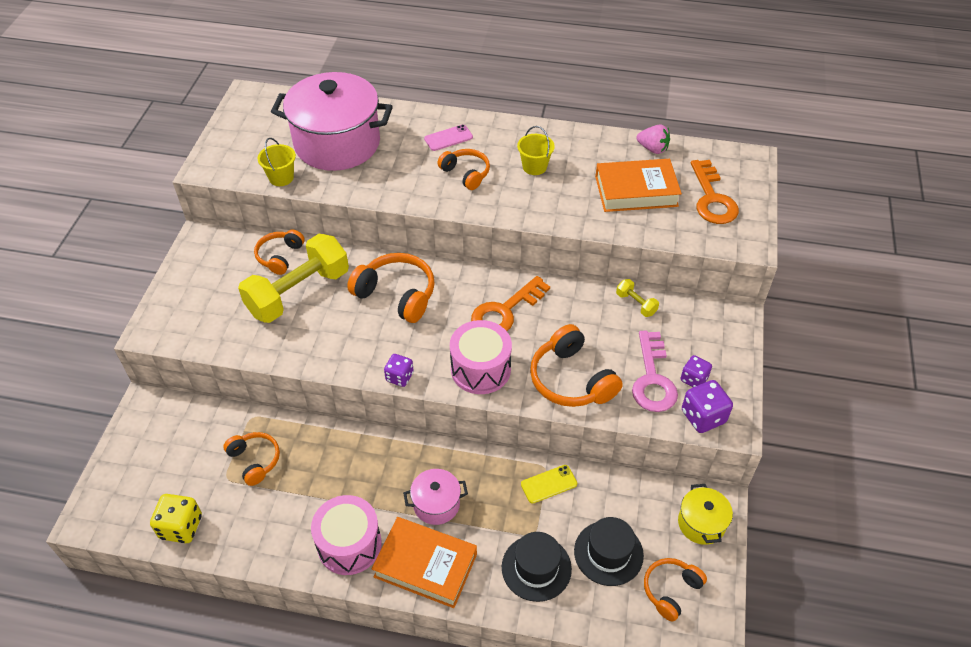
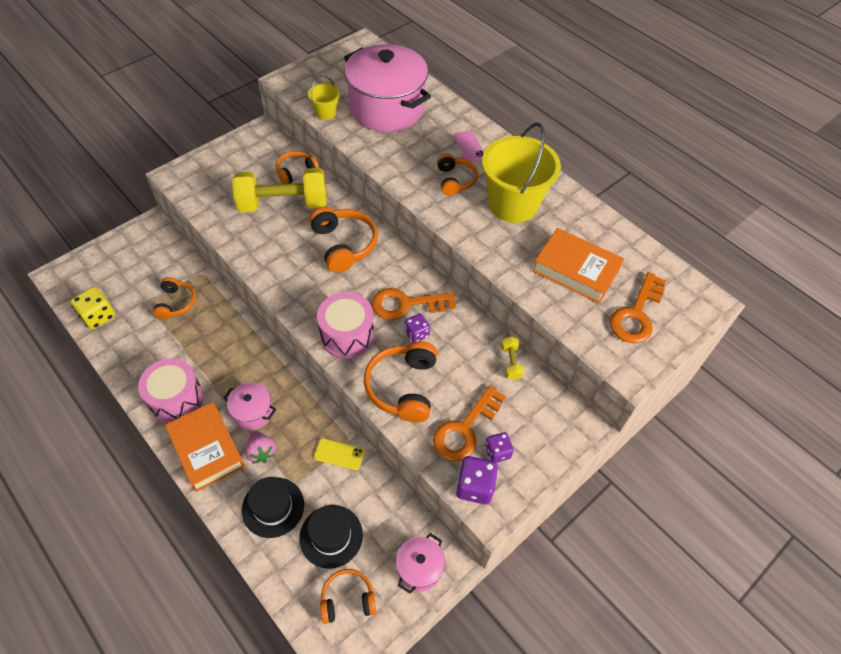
camera: 35 degrees right, 5 degrees up
purple dice [384,354,414,387] -> purple dice moved to [404,314,430,342]
pink phone [424,124,473,151] -> pink phone turned 60 degrees clockwise [454,131,484,162]
yellow bucket [517,126,555,175] -> yellow bucket [482,123,561,223], size x2.15
pink key [632,331,678,412] -> orange key [433,385,506,461]
pink strawberry [636,124,670,154] -> pink strawberry moved to [245,431,276,463]
yellow pot [678,484,733,545] -> pink pot [396,533,445,594]

